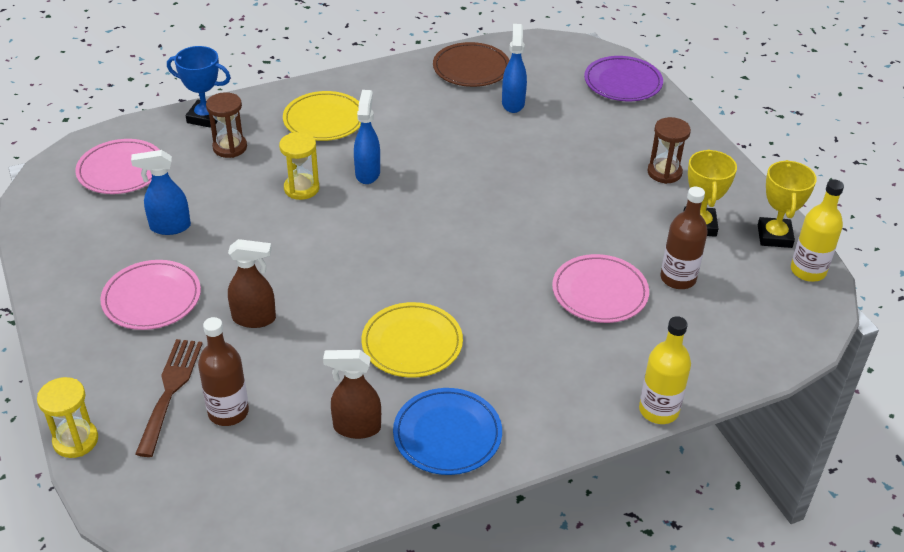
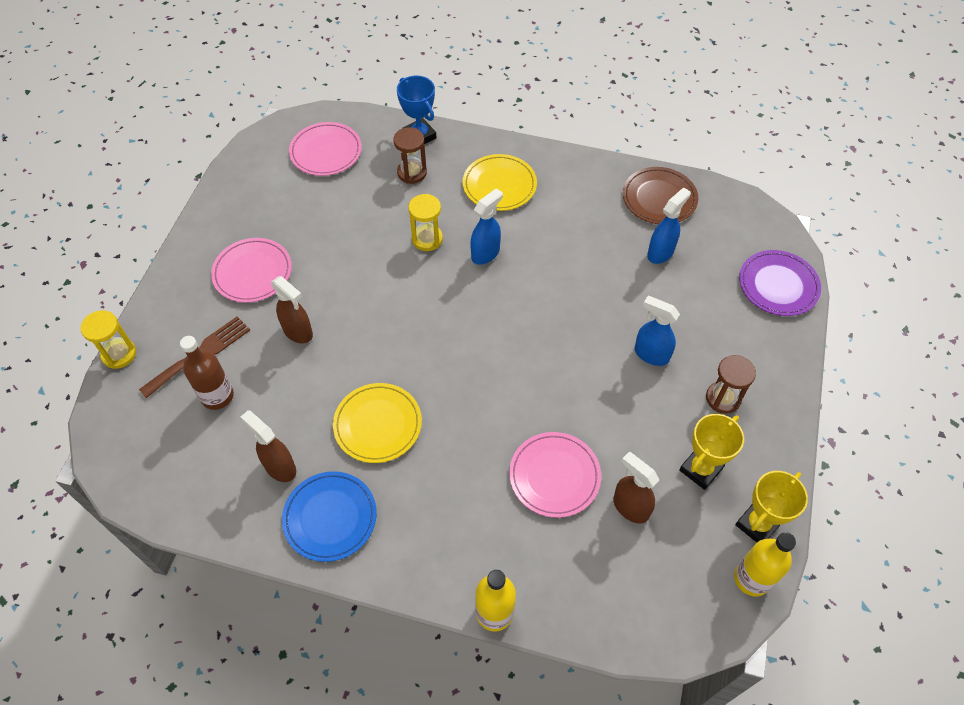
camera: 40 degrees right, 15 degrees up
blue spray bottle [131,150,191,235] -> blue spray bottle moved to [635,296,680,366]
brown bottle [660,187,708,289] -> brown spray bottle [613,452,659,524]

